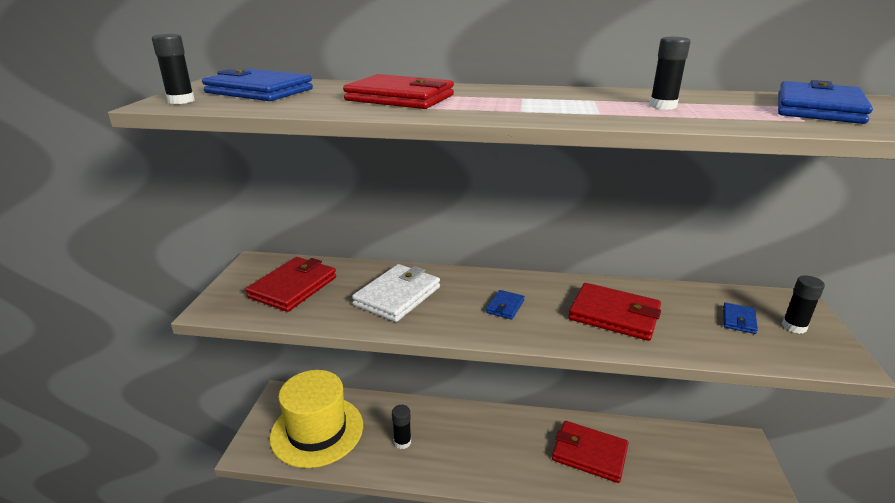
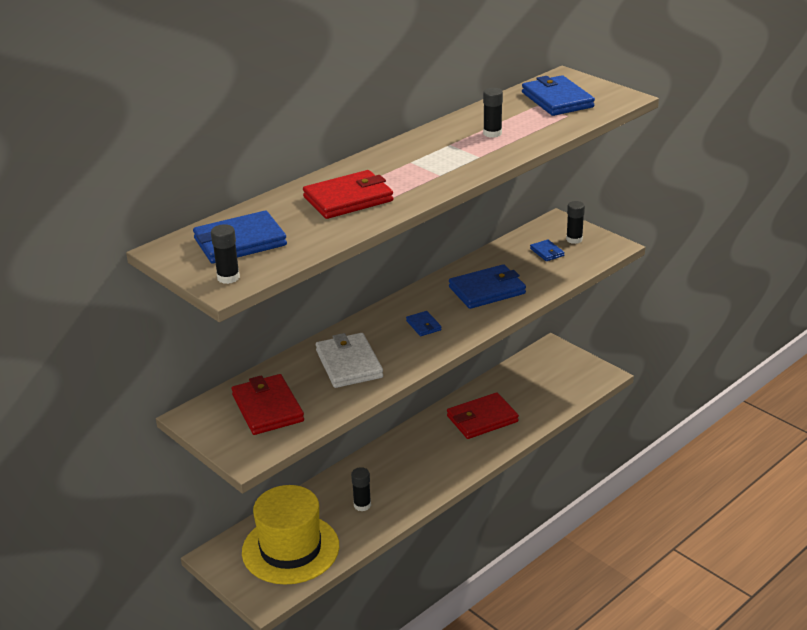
camera: 50 degrees left, 5 degrees up
red wallet [568,283,661,341] -> blue wallet [449,264,526,309]

